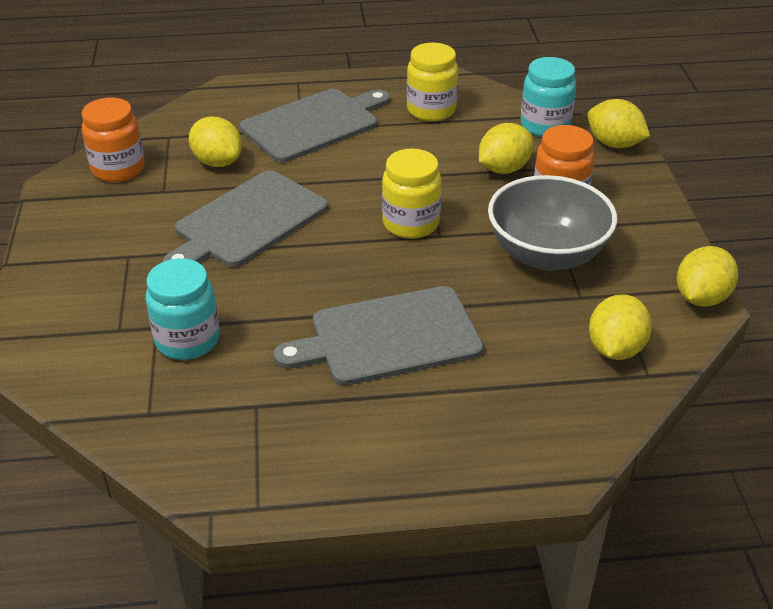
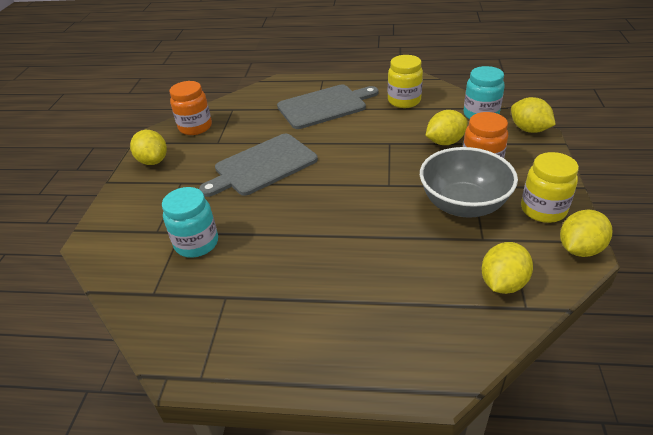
camera: 15 degrees right, 0 degrees up
yellow lemon [189,116,242,167] -> yellow lemon moved to [130,130,167,165]
grey cutting board [274,286,483,385] -> none
yellow jar [382,149,442,239] -> yellow jar moved to [521,152,579,223]

